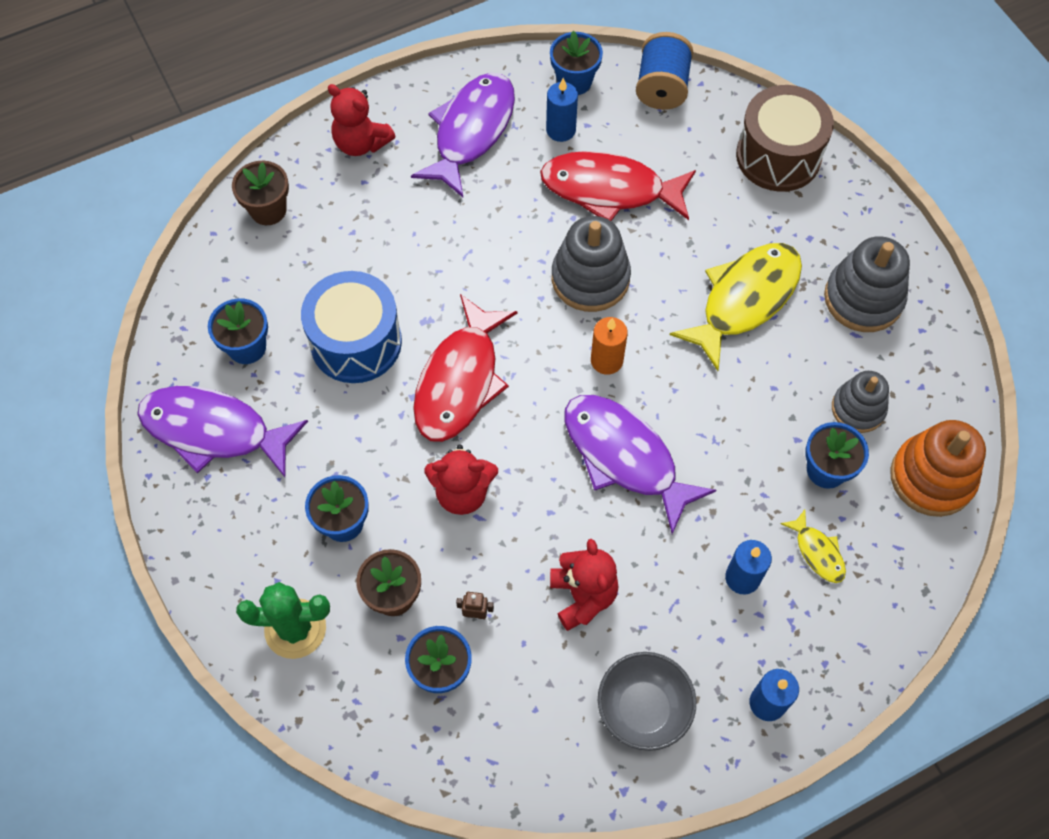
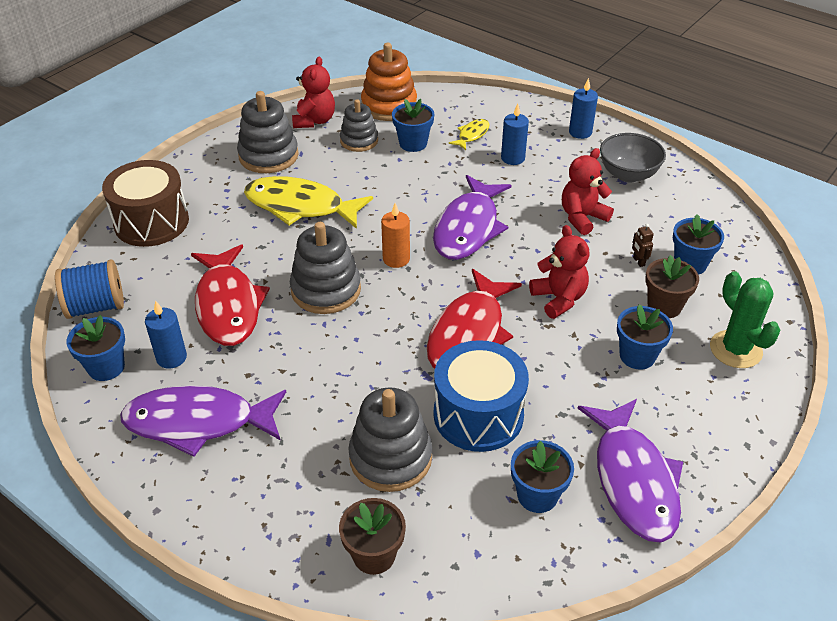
camera: 115 degrees left, 20 degrees down
red teddy bear [328,84,395,156] -> red teddy bear moved to [292,56,335,128]
red fish [413,294,518,442] -> red fish turned 120 degrees clockwise [427,269,522,368]
none -> grey stacking toy [348,387,432,492]

